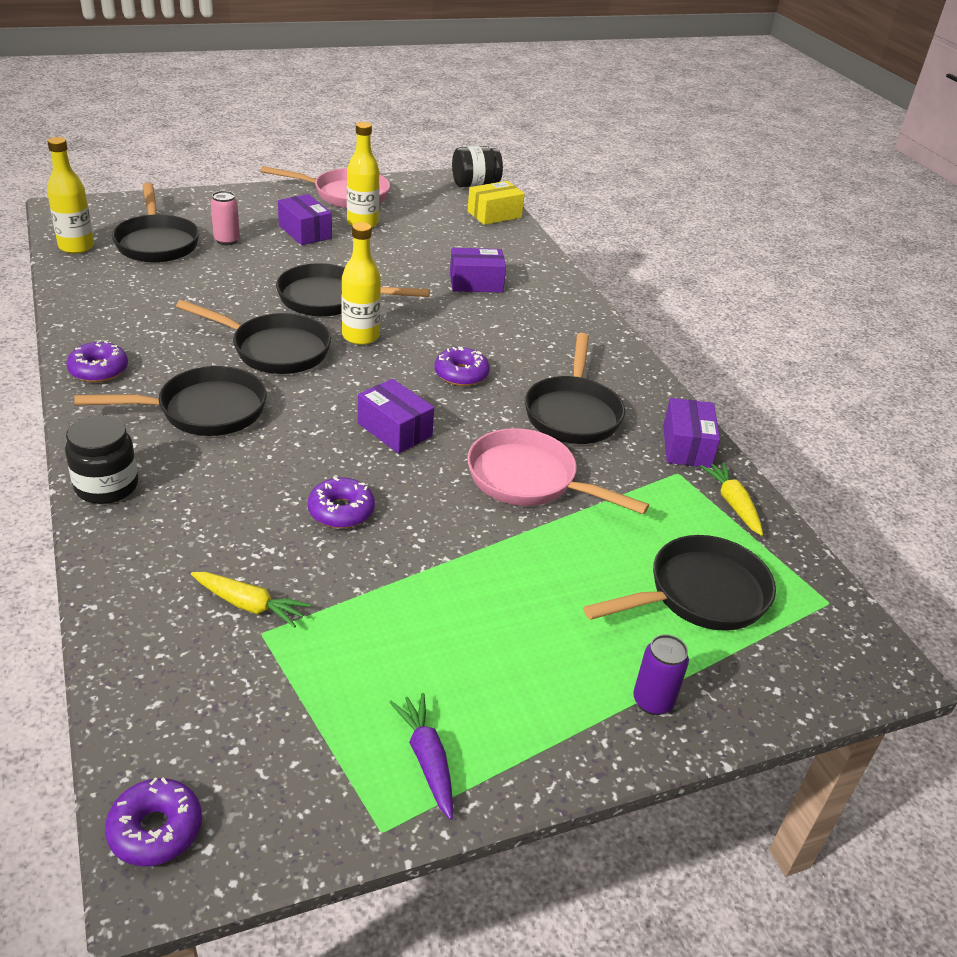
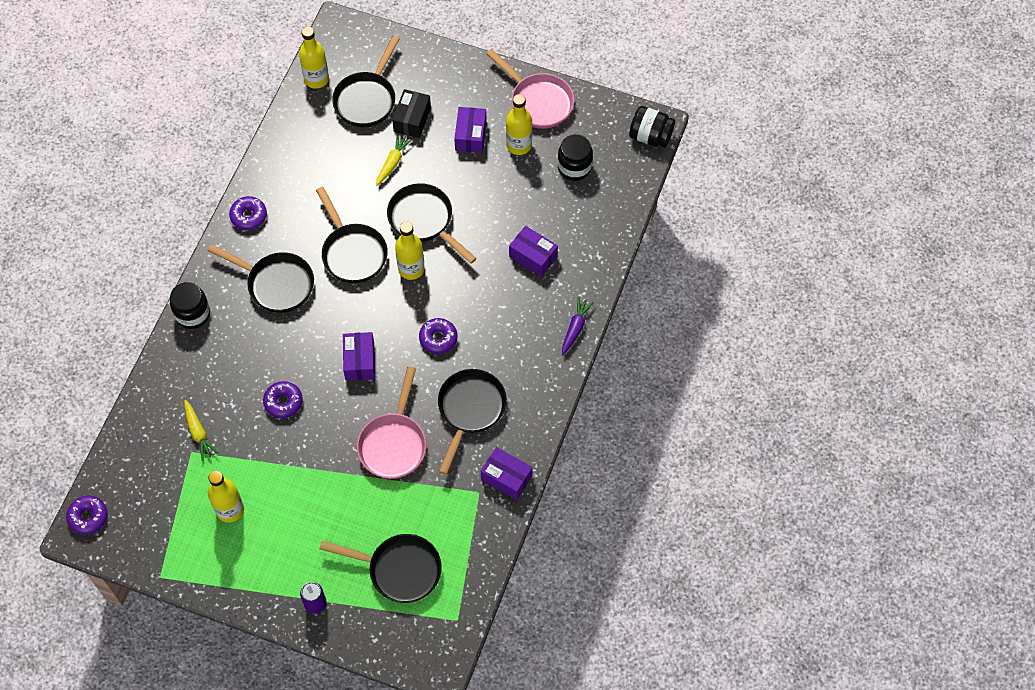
camera: 45 degrees right, 25 degrees up
pink can [211,191,240,245] -> black box [392,89,431,138]
purple carrot [389,693,453,820] -> purple carrot moved to [562,296,594,355]
pink pan [467,428,649,514] -> pink pan turned 150 degrees counterclockwise [357,367,426,479]
yellow box [468,181,525,225] -> none
black pan [525,333,625,444] -> black pan turned 150 degrees clockwise [438,369,507,475]
purple box [663,398,720,468] -> purple box turned 75 degrees clockwise [481,447,532,500]
yellow carrot [700,462,763,536] -> yellow carrot moved to [376,133,413,186]
none -> yellow bottle [208,471,244,523]
none -> black jar [558,134,593,181]

